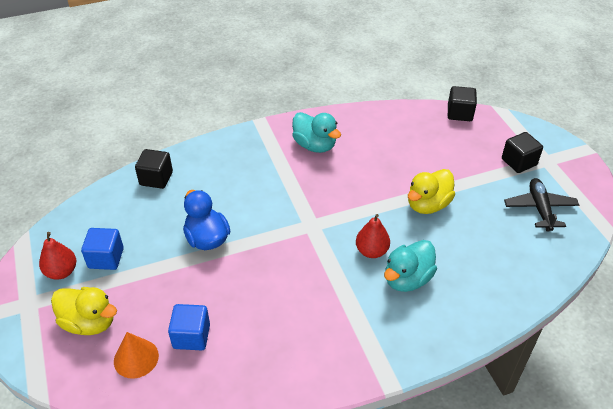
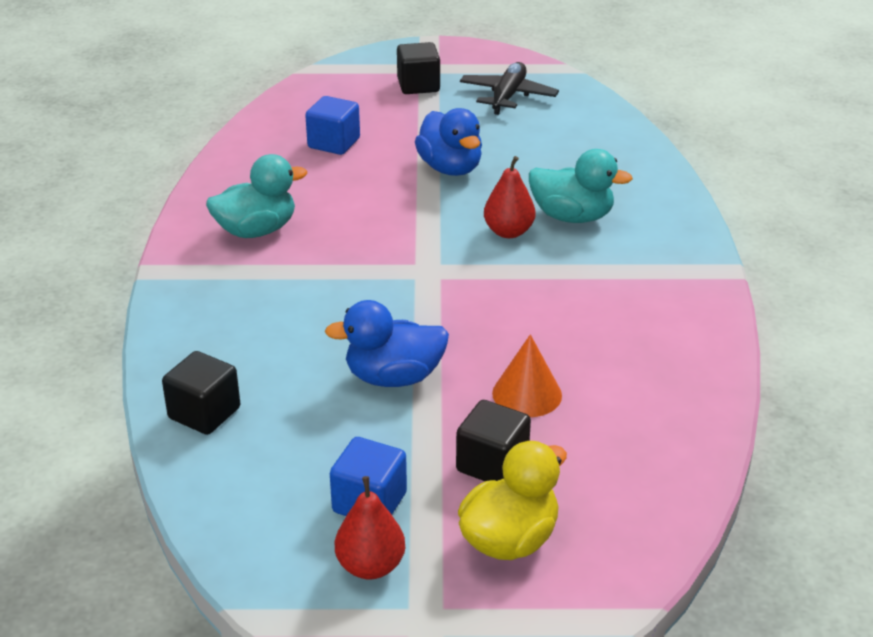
camera: 70 degrees left, 10 degrees down
orange cone [114,332,159,379] -> orange cone moved to [492,334,562,417]
blue cube [168,304,210,350] -> blue cube moved to [305,96,360,155]
turquoise duck [384,240,437,292] -> turquoise duck turned 45 degrees counterclockwise [529,149,633,223]
yellow duck [408,169,455,214] -> blue duck [415,108,482,176]
black cube [448,86,477,121] -> black cube moved to [456,400,531,481]
black plane [504,178,579,231] -> black plane turned 90 degrees clockwise [460,62,559,115]

